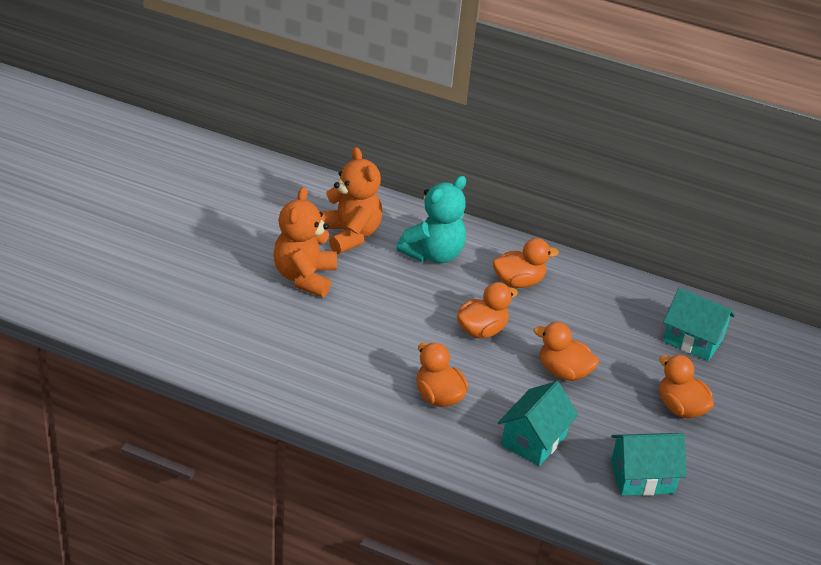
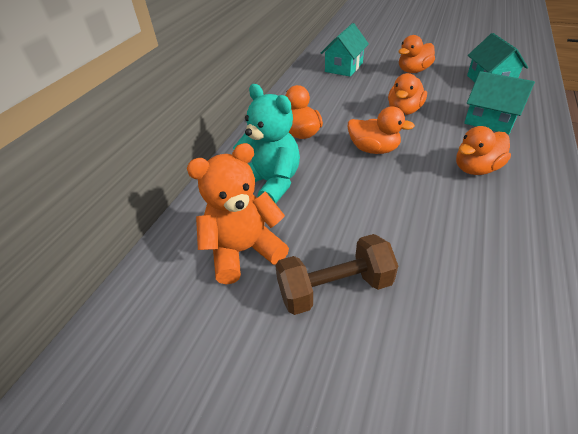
camera: 85 degrees left, 5 degrees up
orange teddy bear [273,187,337,297] -> brown dumbbell [275,234,398,315]
orange duck [457,282,518,339] -> orange duck turned 150 degrees clockwise [348,107,415,154]

